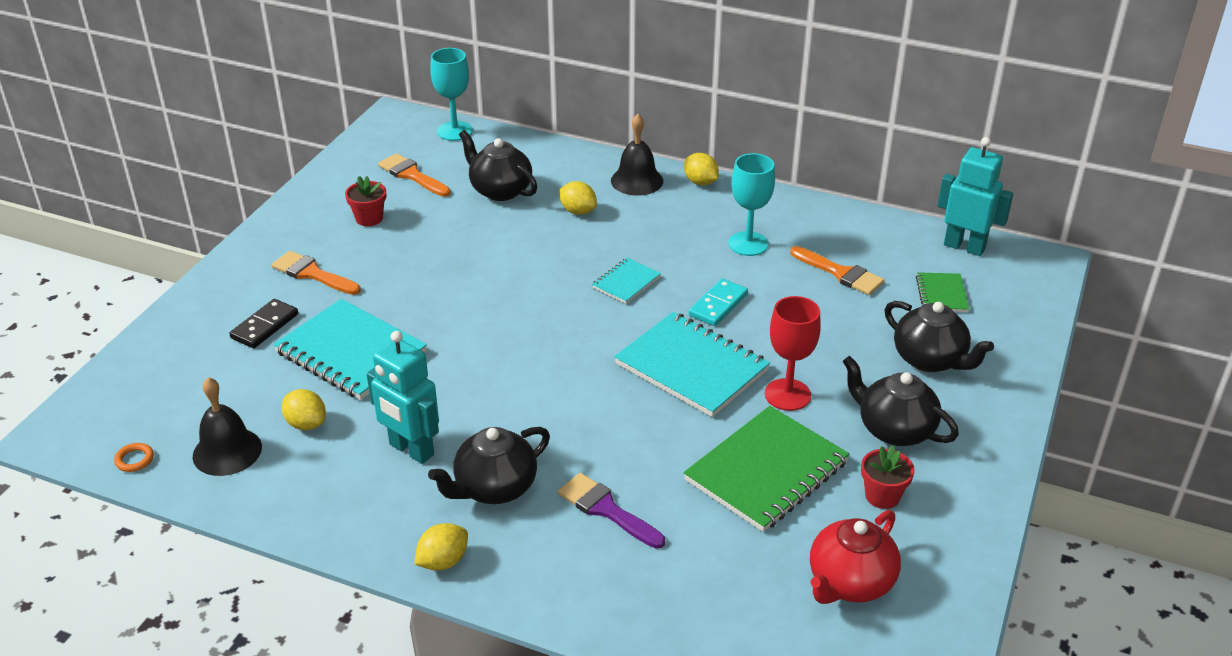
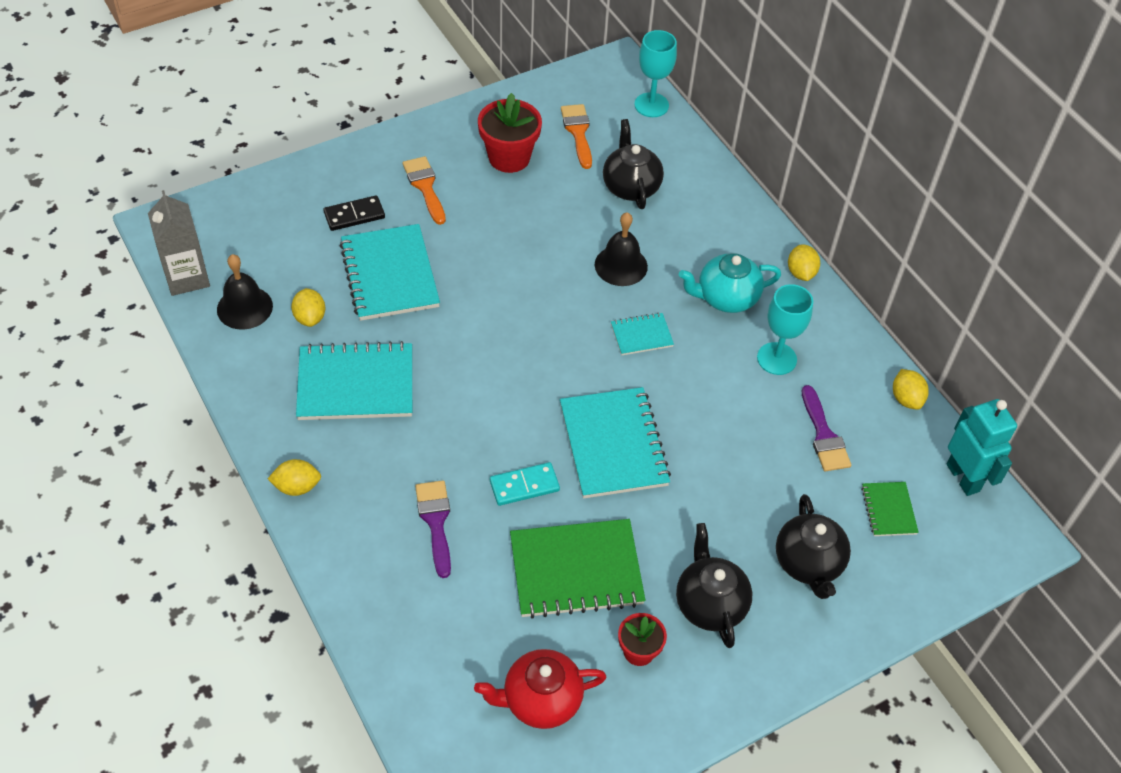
camera: 35 degrees right, 15 degrees up
orange ring [114,443,154,472] -> grey carton [148,190,210,296]
red flower pot [345,176,386,226] -> red flower pot [478,93,542,173], size x1.69
turquoise robot [367,331,439,464] -> turquoise notebook [296,341,412,420]
black teapot [428,427,550,504] -> none
yellow lemon [559,181,597,215] -> yellow lemon moved to [893,369,929,410]
black bell [611,114,663,196] -> black bell moved to [595,212,648,286]
turquoise domino [689,279,748,326] -> turquoise domino moved to [490,462,560,506]
red goblet [765,296,821,411] -> none
orange brush [790,246,884,295] -> purple brush [802,385,851,471]
green notebook [916,272,969,312] -> green notebook turned 45 degrees counterclockwise [861,482,919,536]
none -> turquoise teapot [679,253,781,313]

